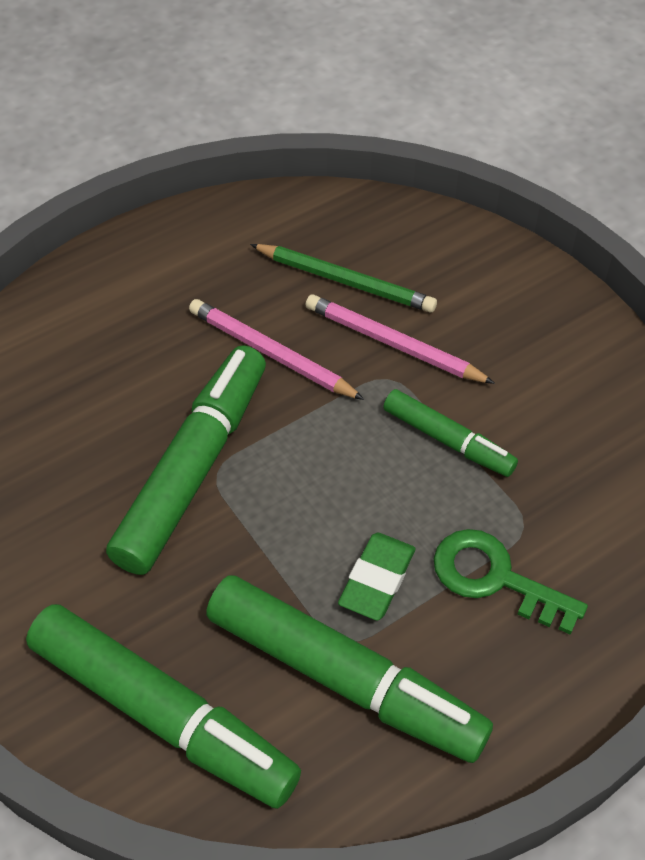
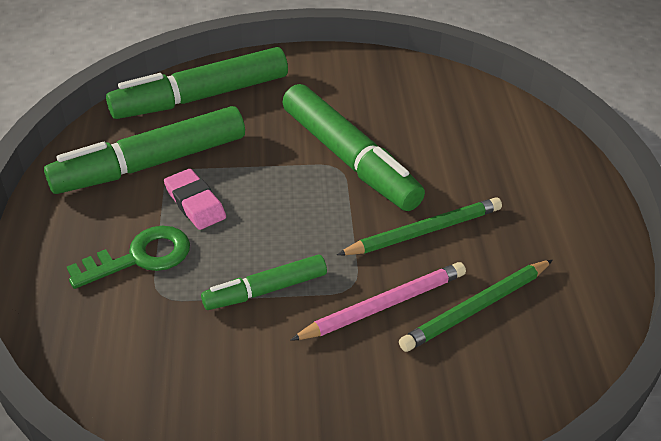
camera: 120 degrees right, 10 degrees down
pink pencil [189,299,365,400] -> green pencil [337,197,502,255]
green eraser [338,532,415,621] -> pink eraser [164,169,226,230]

